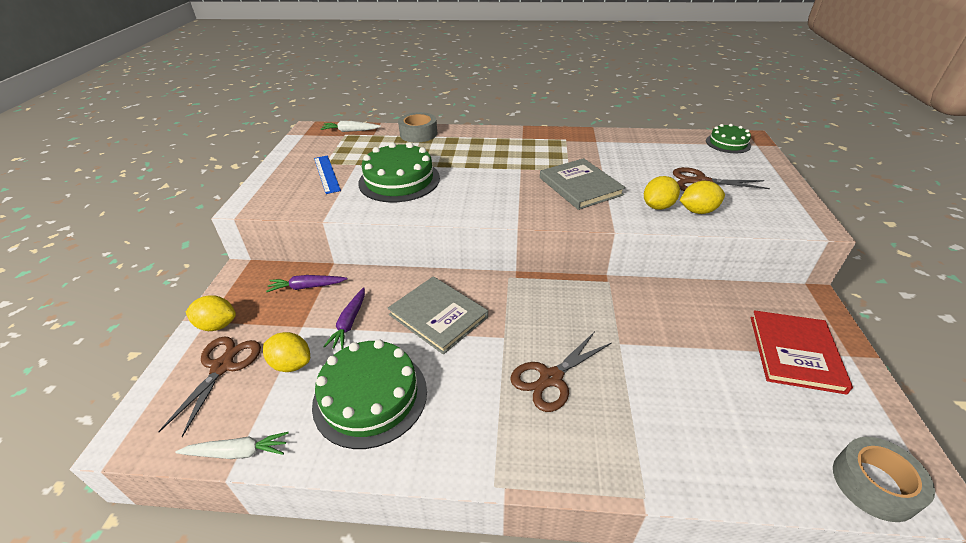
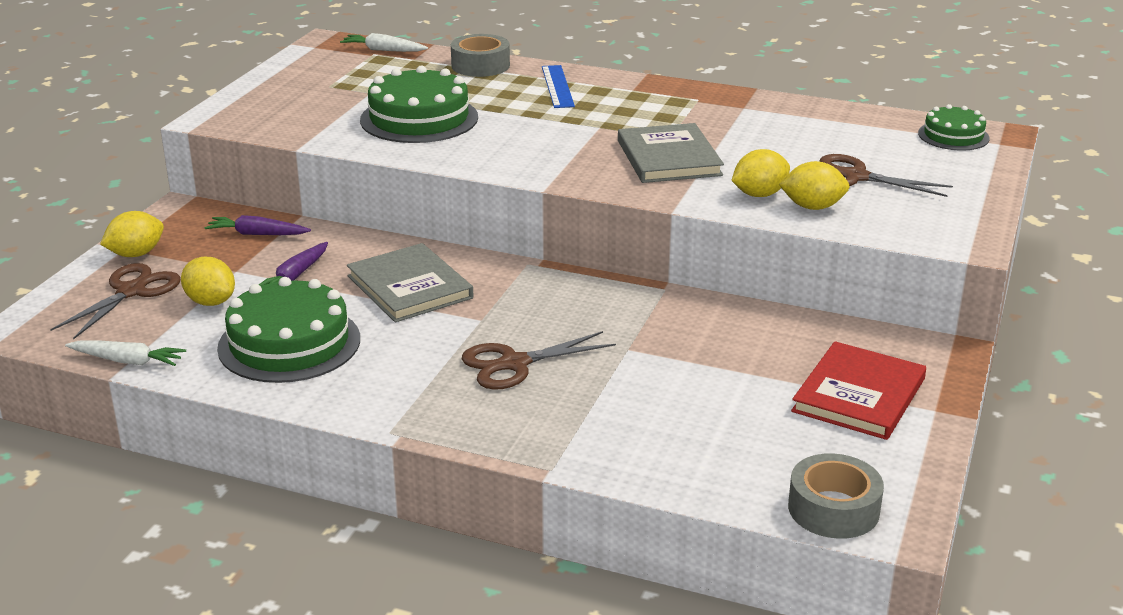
camera: 15 degrees right, 10 degrees down
yellow lemon [186,295,236,331] -> yellow lemon turned 60 degrees counterclockwise [100,211,164,257]
blue ruler [314,156,341,194] -> blue ruler moved to [542,65,575,108]

